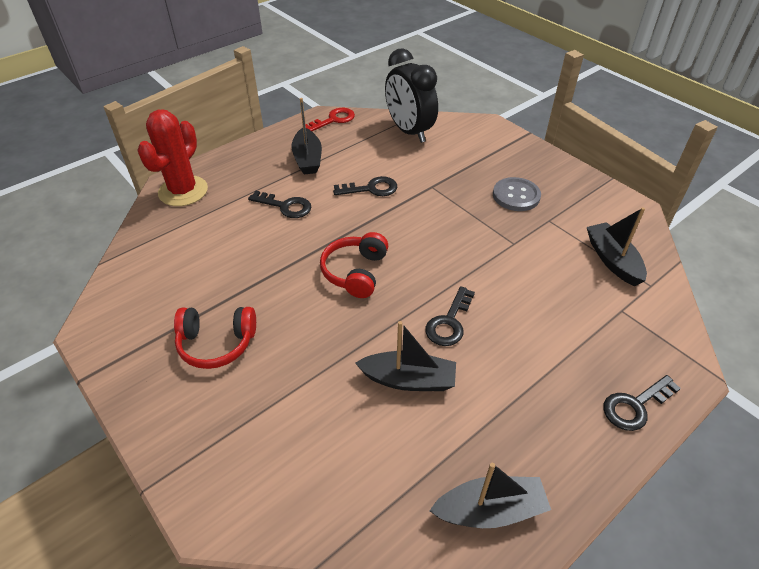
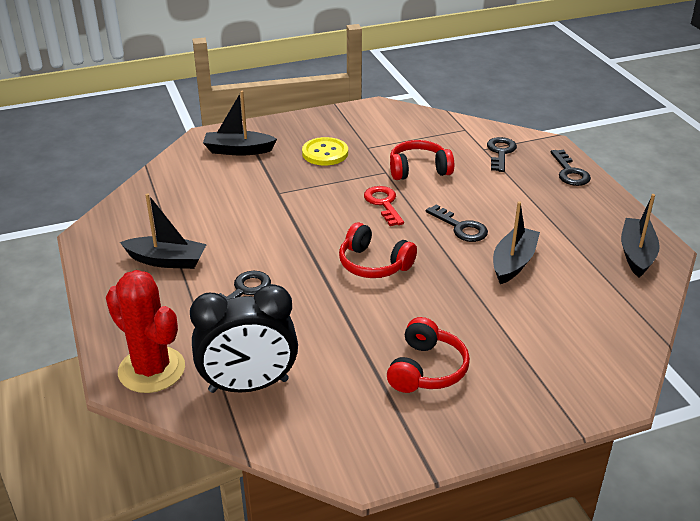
camera: 70 degrees left, 10 degrees down
red key [305,108,355,131] -> red key moved to [364,186,404,226]
black key [333,176,397,196] -> black key moved to [487,137,517,172]
black clock [385,48,438,143] -> black clock moved to [190,284,298,393]
grey button [493,177,541,211] -> yellow button [302,137,348,165]
black boat [587,207,647,286] -> black boat moved to [203,91,277,156]
none -> red headphones [390,140,454,180]

